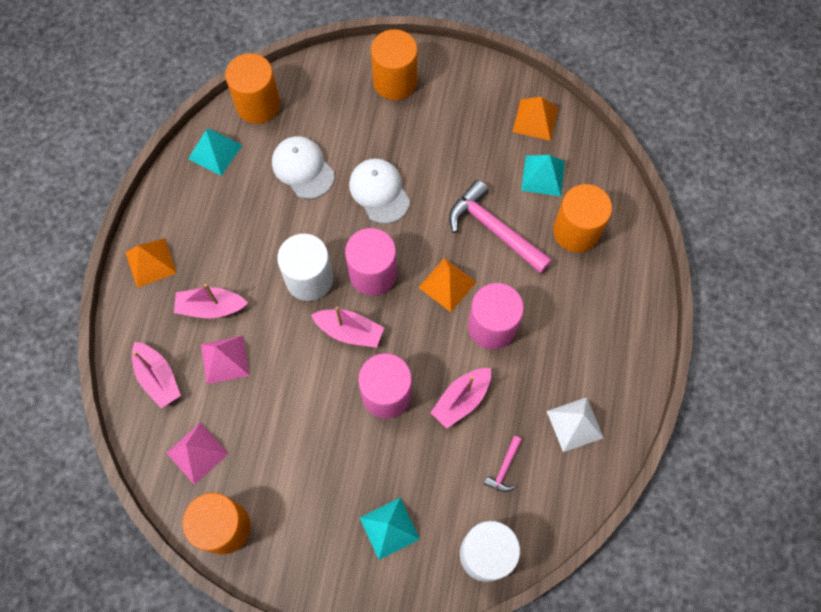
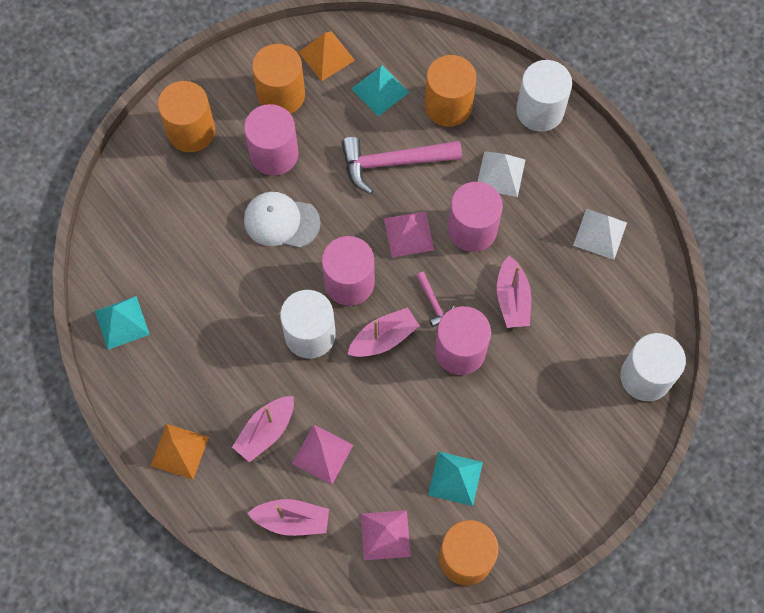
camera: 50 degrees left, 0 degrees up
orange cylinder [225,53,280,124] -> orange cylinder moved to [252,44,305,114]
white cap [272,136,335,199] -> none
turquoise pyramid [360,498,420,560] -> turquoise pyramid moved to [428,451,483,506]
orange pyramid [418,258,476,312] -> pink pyramid [384,211,434,258]
pink hammer [484,436,522,492] -> pink hammer moved to [416,272,455,327]
none -> pink cylinder [244,104,299,176]
none -> white pyramid [478,151,525,197]
none -> white cylinder [516,60,572,132]

